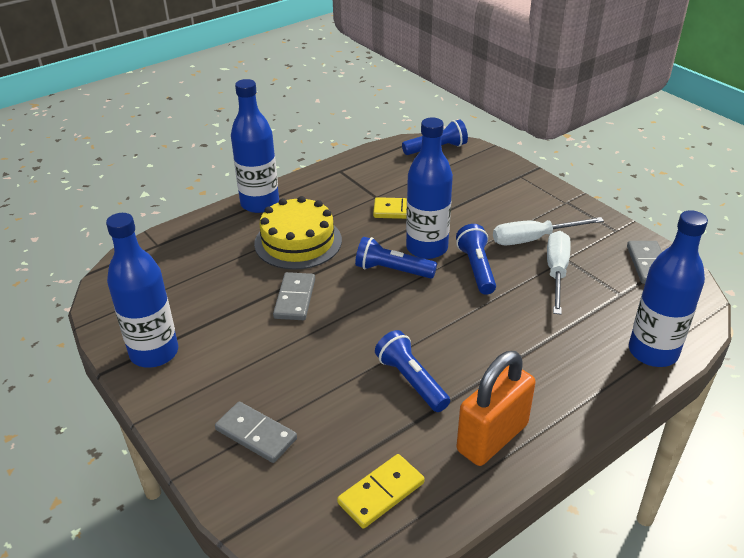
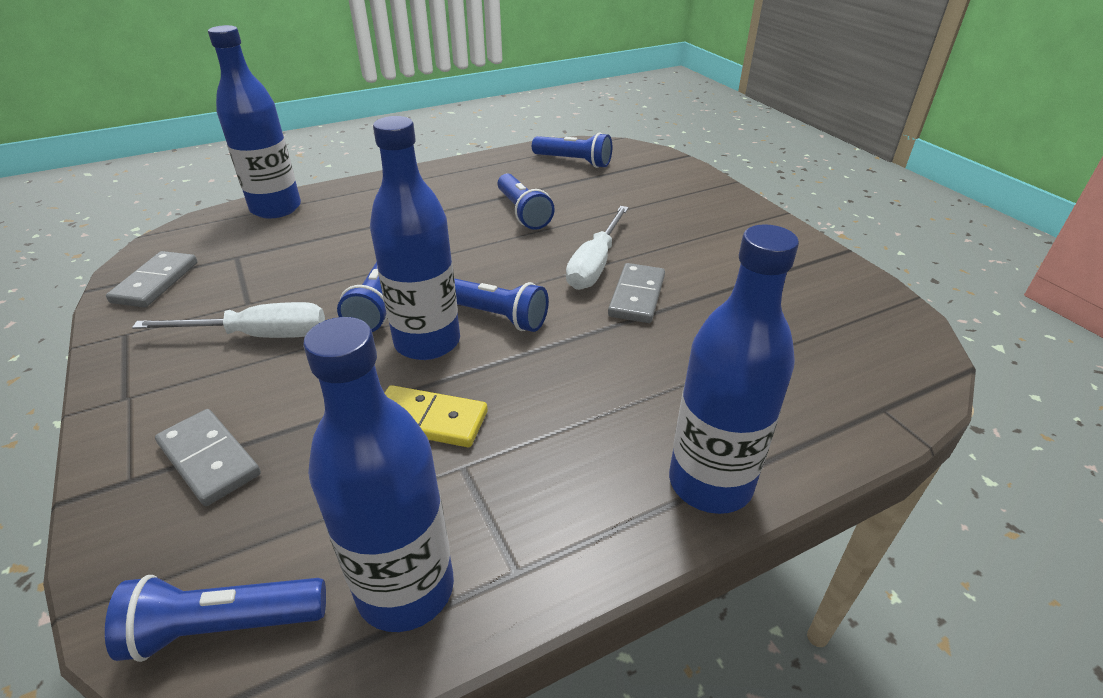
camera: 170 degrees left, 0 degrees up
blue bottle [106,213,178,368] -> blue bottle moved to [303,317,454,632]
grey domino [215,401,297,463] -> grey domino moved to [155,409,261,506]
yellow cake [254,196,342,270] -> none
yellow domino [337,454,425,529] -> blue flashlight [532,133,612,168]
orange padlock [457,351,536,466] -> none
white screwdriver [547,231,570,315] -> white screwdriver moved to [566,206,629,290]

